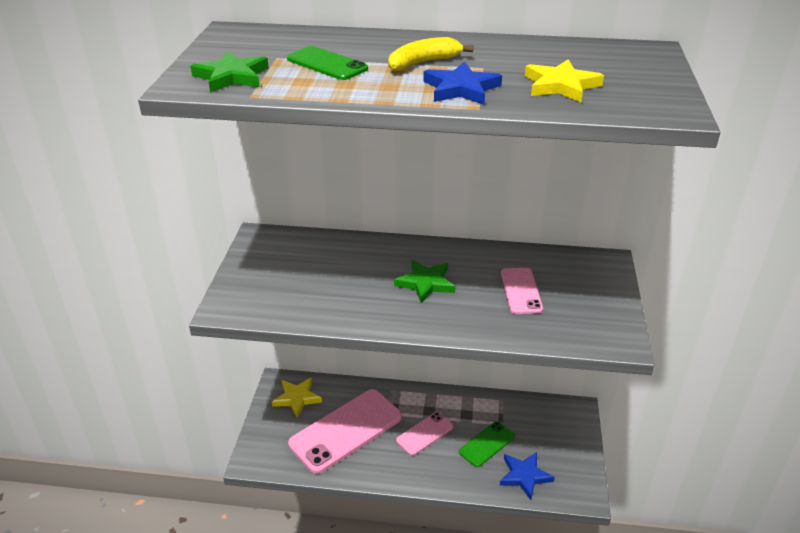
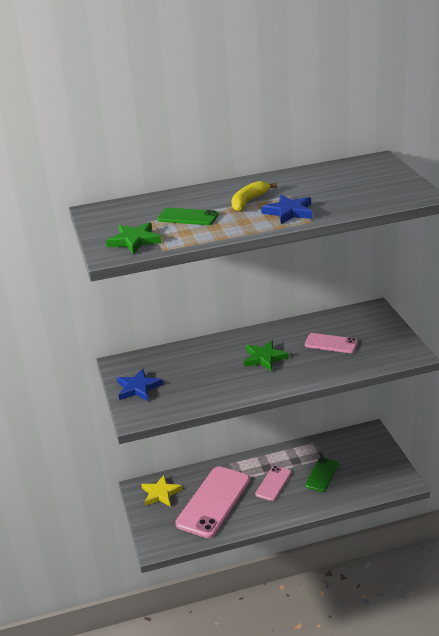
camera: 20 degrees left, 5 degrees down
blue star [500,452,555,500] -> blue star moved to [117,369,163,401]
pink phone [501,268,543,314] -> pink phone turned 45 degrees counterclockwise [305,333,358,353]
yellow star [525,59,604,102] -> none

